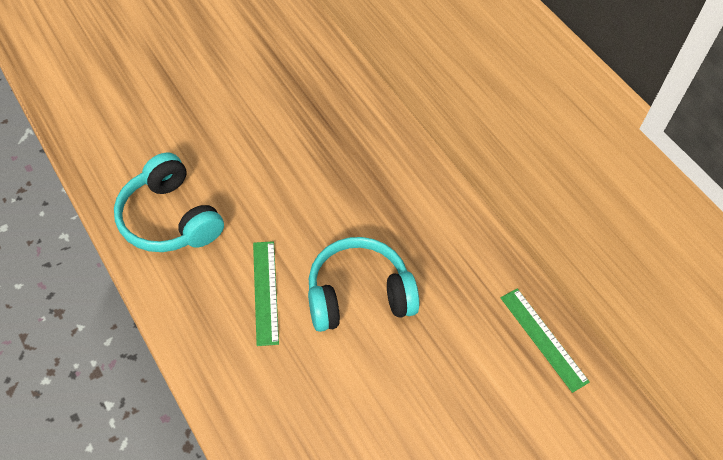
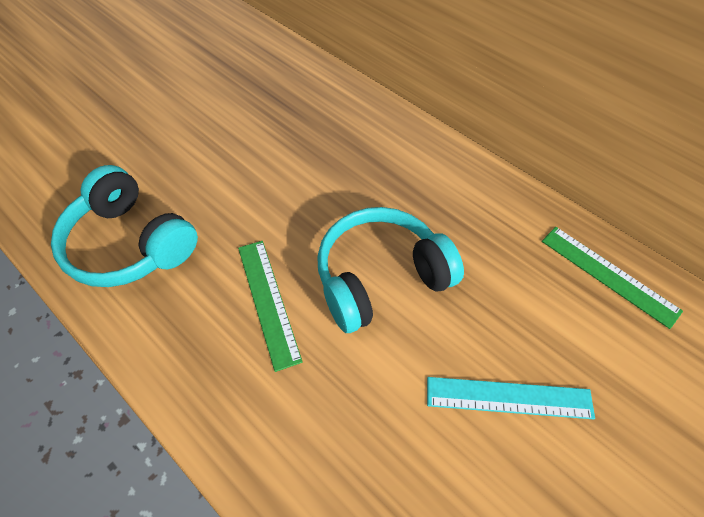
camera: 10 degrees left, 0 degrees up
none -> turquoise ruler [427,377,595,419]

